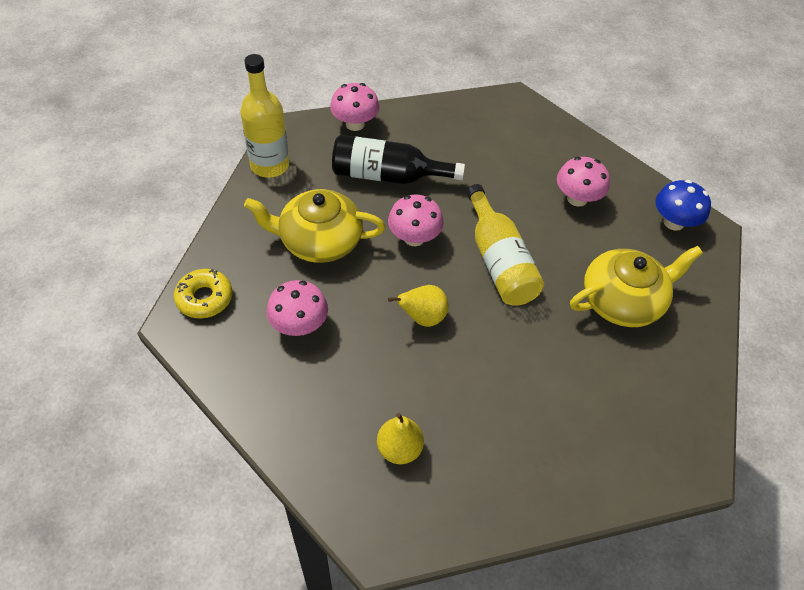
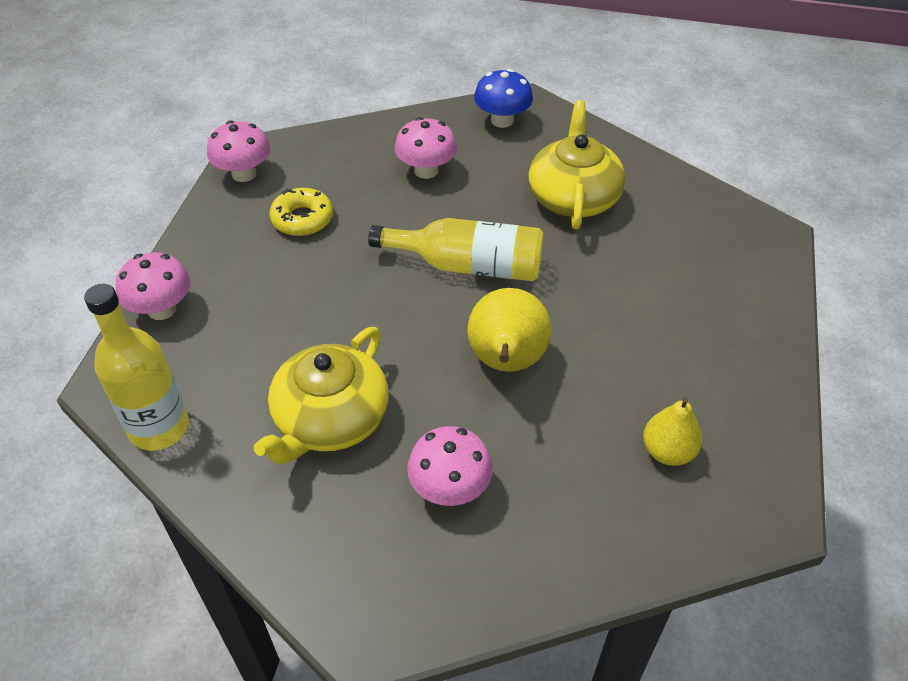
camera: 60 degrees left, 5 degrees down
yellow donut [174,269,232,319] -> yellow donut moved to [269,188,333,236]
black bottle [332,135,465,184] -> none
pink mushroom [388,195,444,246] -> pink mushroom moved to [207,121,271,182]
yellow pear [388,285,449,327] -> yellow pear [468,288,551,372], size x1.57

